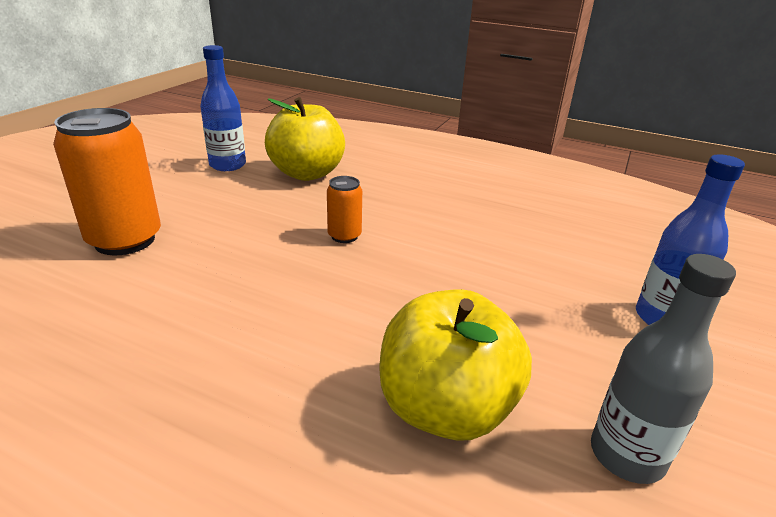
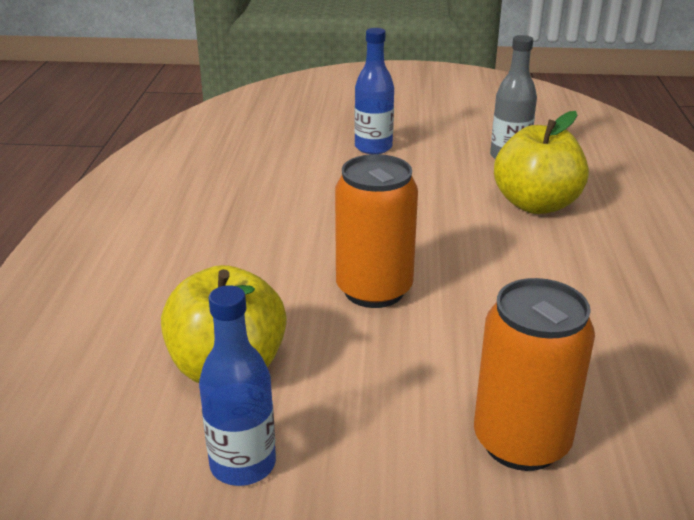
camera: 110 degrees left, 0 degrees up
orange can [327,176,362,243] -> orange can [335,154,418,308], size x2.01

